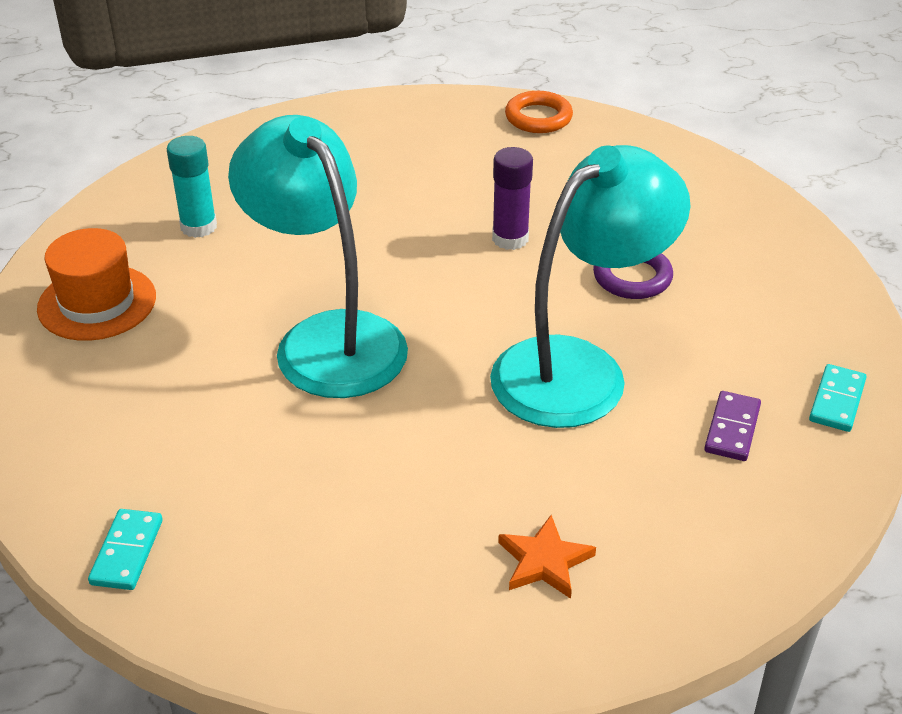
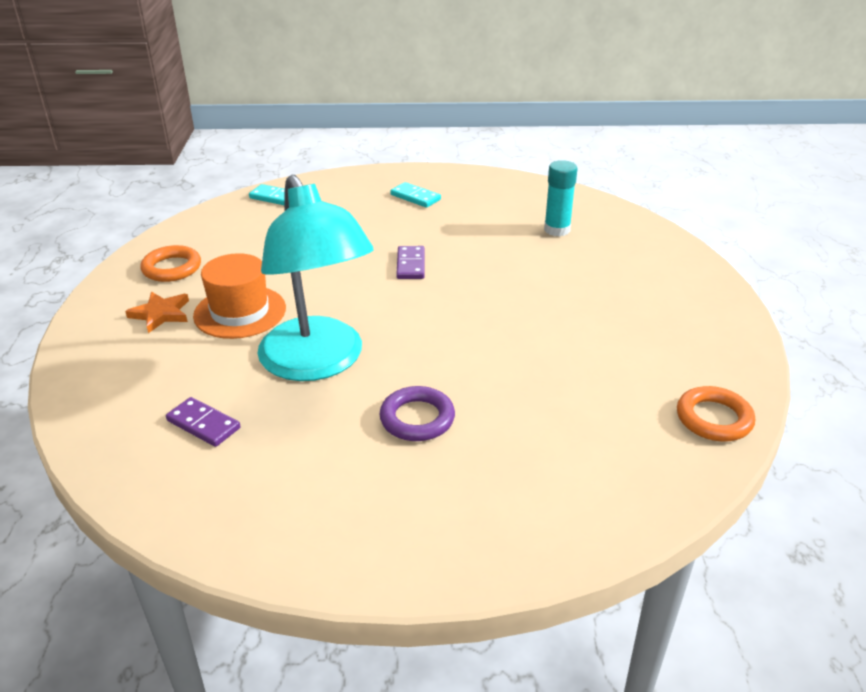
camera: 105 degrees right, 5 degrees down
orange hat [37,228,156,341] -> orange hat moved to [193,253,286,339]
turquoise lamp [228,115,408,398] -> purple domino [396,246,425,279]
purple glue stick [492,147,533,250] -> none
turquoise domino [809,364,867,432] -> turquoise domino moved to [390,182,441,208]
none -> orange ring [141,245,201,282]

